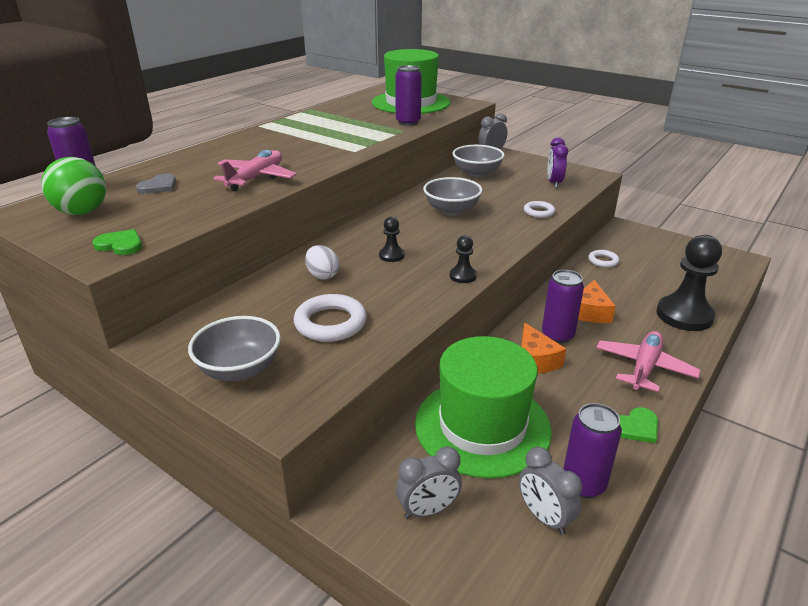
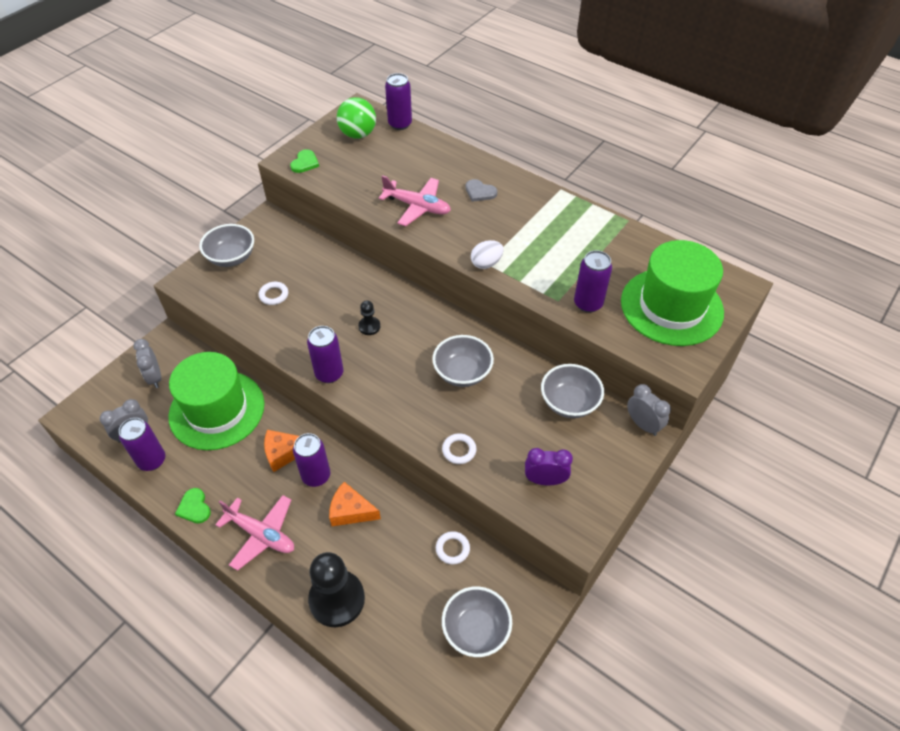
camera: 90 degrees right, 20 degrees up
grey heart [136,174,176,194] -> grey heart moved to [466,179,497,202]
white ring [294,294,367,342] -> white ring [259,282,288,305], size x0.58
white egg [305,245,339,280] -> white egg moved to [471,240,503,269]
black pawn [450,235,477,283] -> purple can [307,326,343,383]
none -> grey bowl [442,586,512,657]

